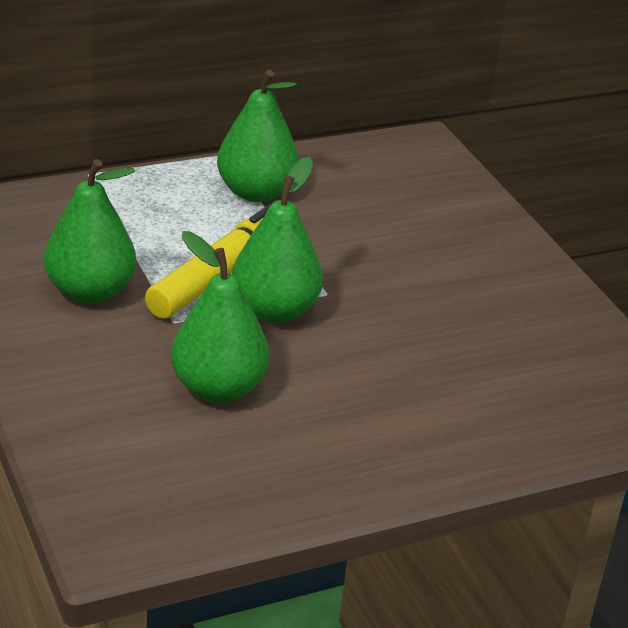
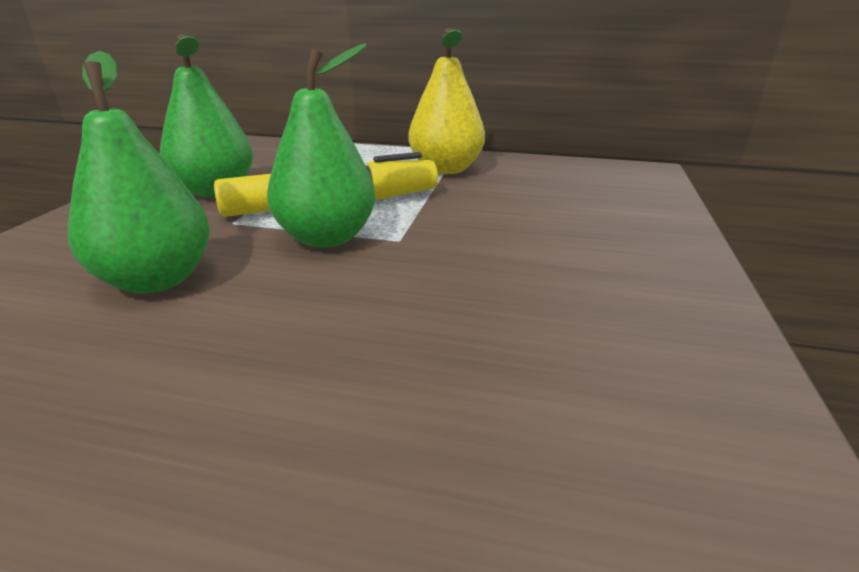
camera: 40 degrees right, 5 degrees down
green pear [217,70,299,202] -> yellow pear [408,28,485,174]

